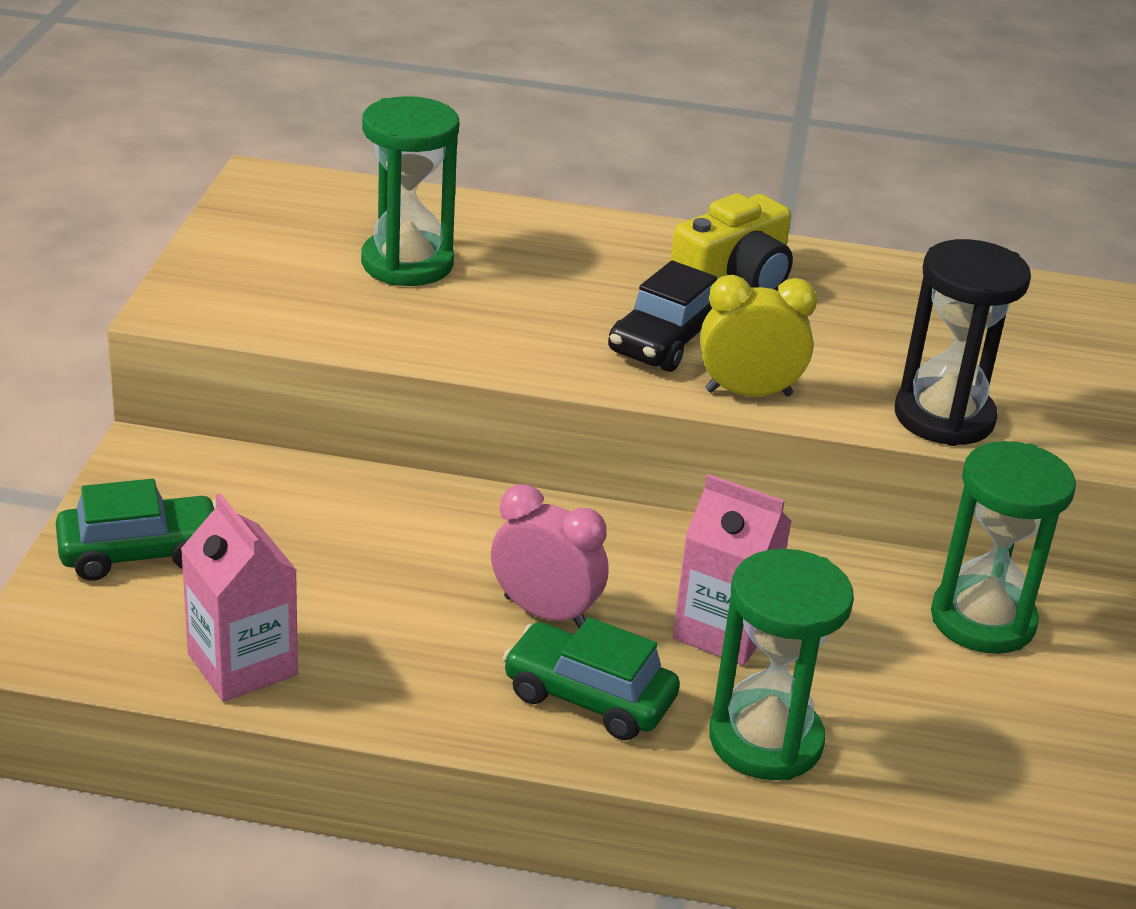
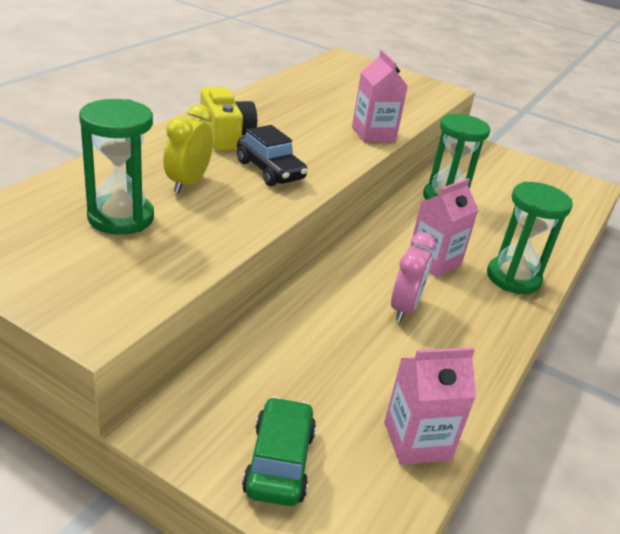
camera: 70 degrees left, 0 degrees up
pink clock [491,484,608,628] -> pink clock turned 150 degrees clockwise [391,232,436,322]
green car [503,617,680,740] -> none
yellow clock [700,275,817,396] -> yellow clock moved to [164,104,213,193]
black hourglass [895,239,1031,446] -> pink carton [352,50,408,142]

